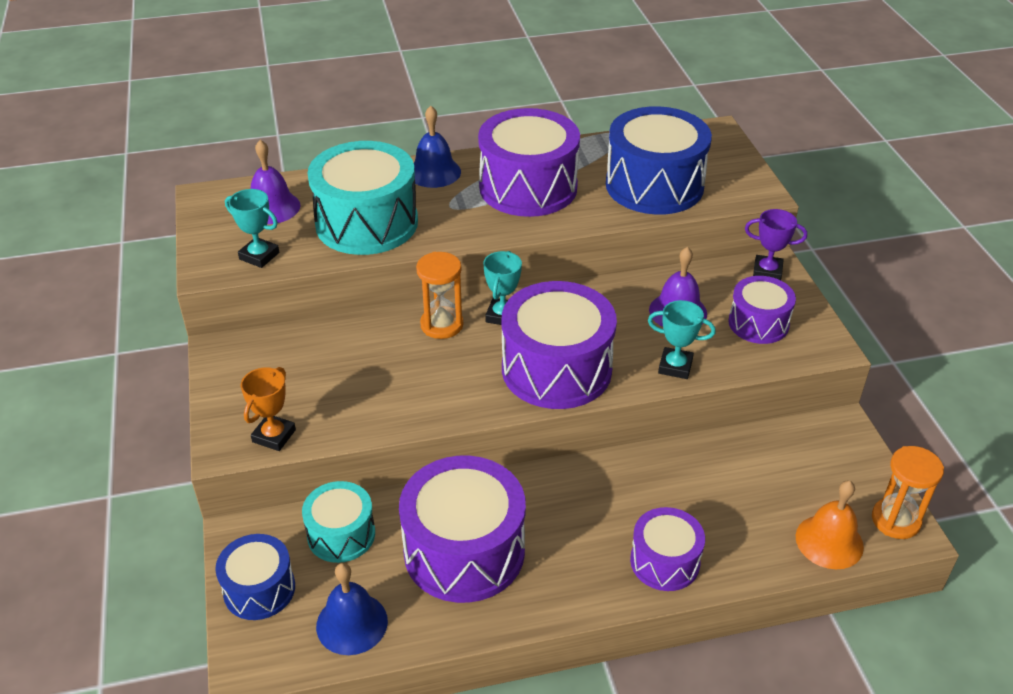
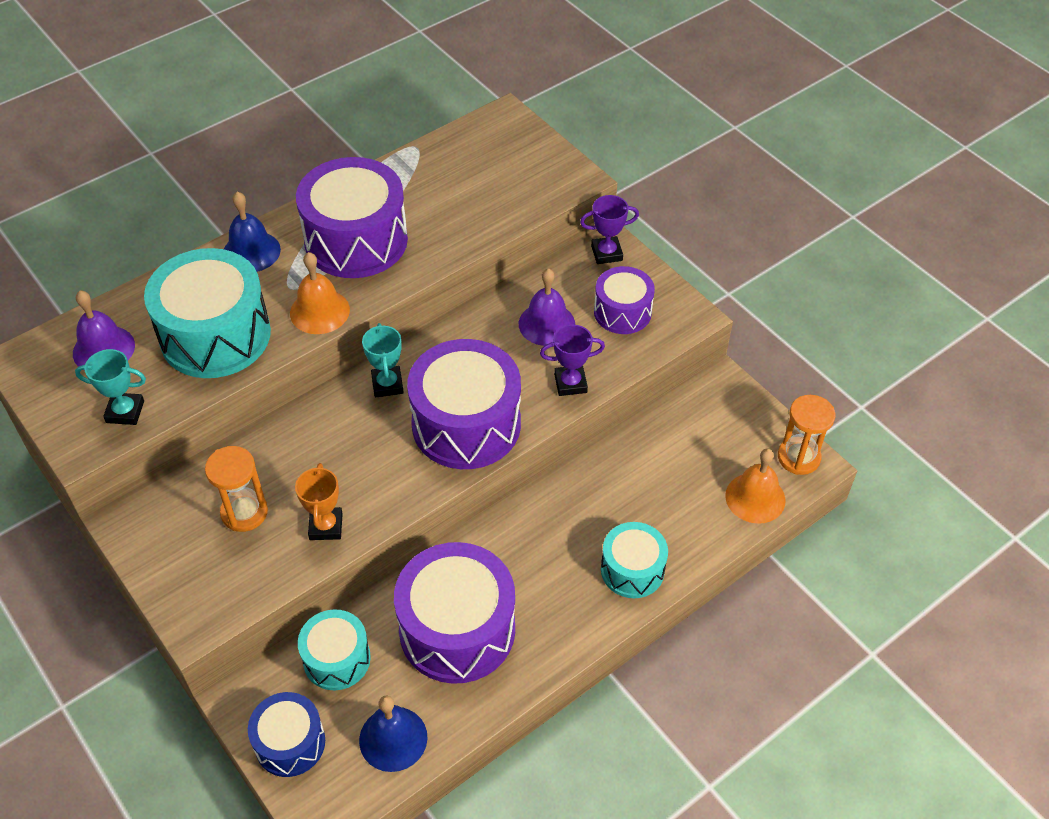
camera: 25 degrees left, 10 degrees up
orange trophy [241,367,296,451] -> orange trophy moved to [295,463,343,540]
orange hourglass [416,252,463,339] -> orange hourglass moved to [205,446,268,532]
blue drum [606,106,712,215] -> none
purple drum [630,507,705,591] -> turquoise drum [601,522,668,598]
turquoise trophy [648,300,716,379] -> purple trophy [540,325,605,396]
none -> orange bell [290,252,350,334]

